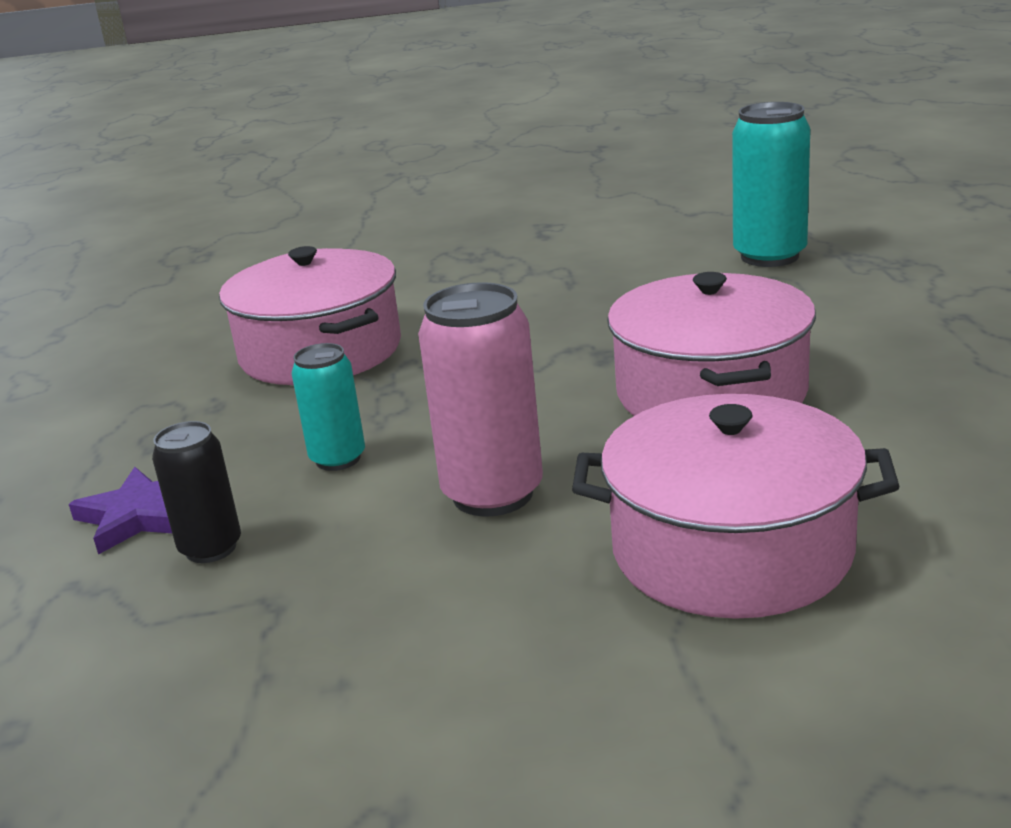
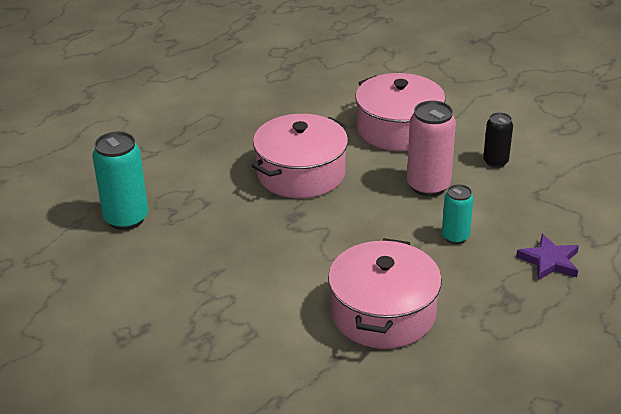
camera: 135 degrees left, 10 degrees up
black can [152,421,241,563] -> black can moved to [483,112,513,168]

